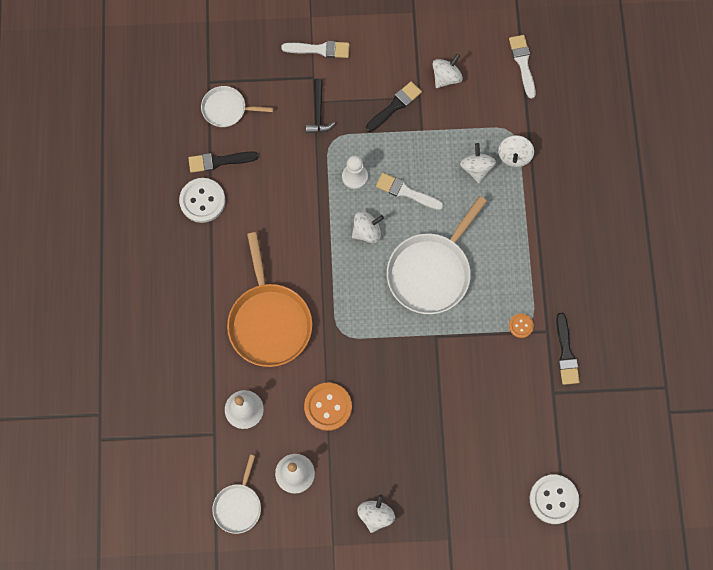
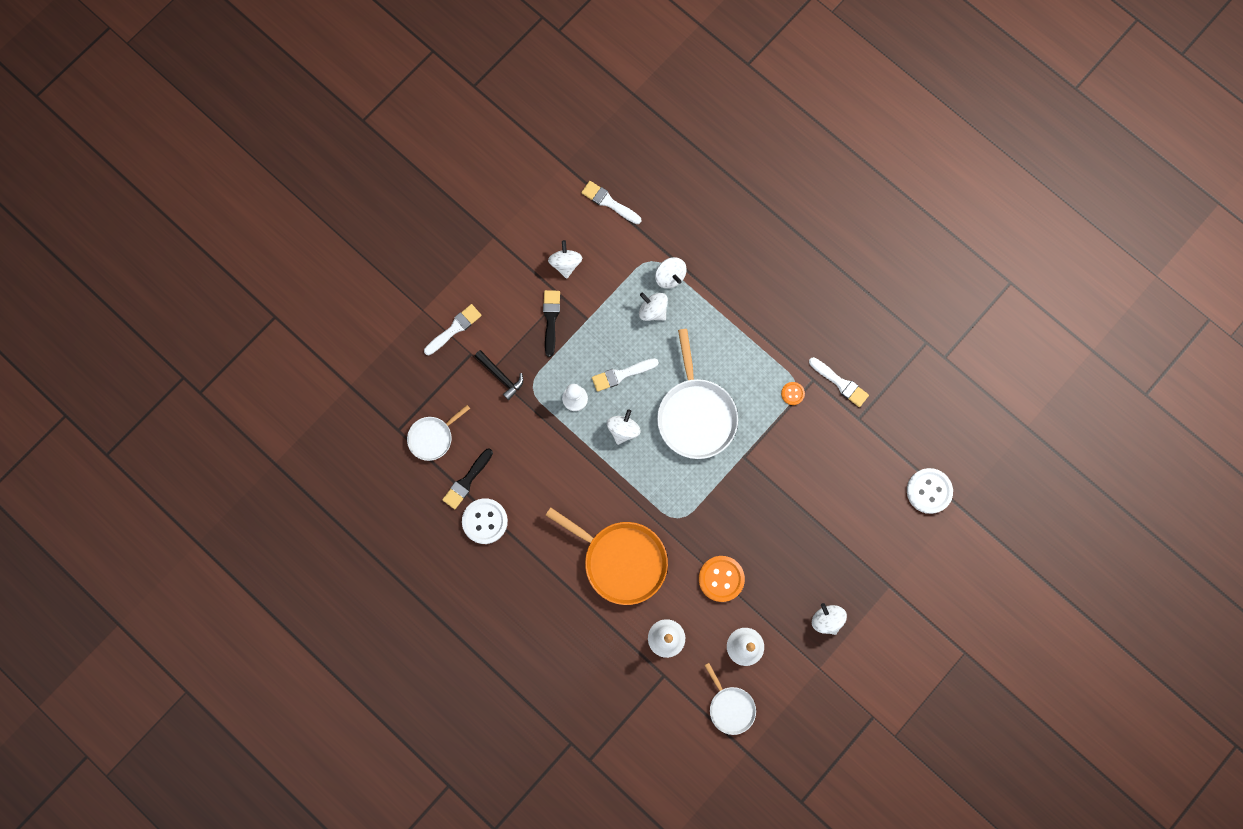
camera: 45 degrees left, 5 degrees up
black brush [556,313,580,385] -> white brush [809,357,869,407]

